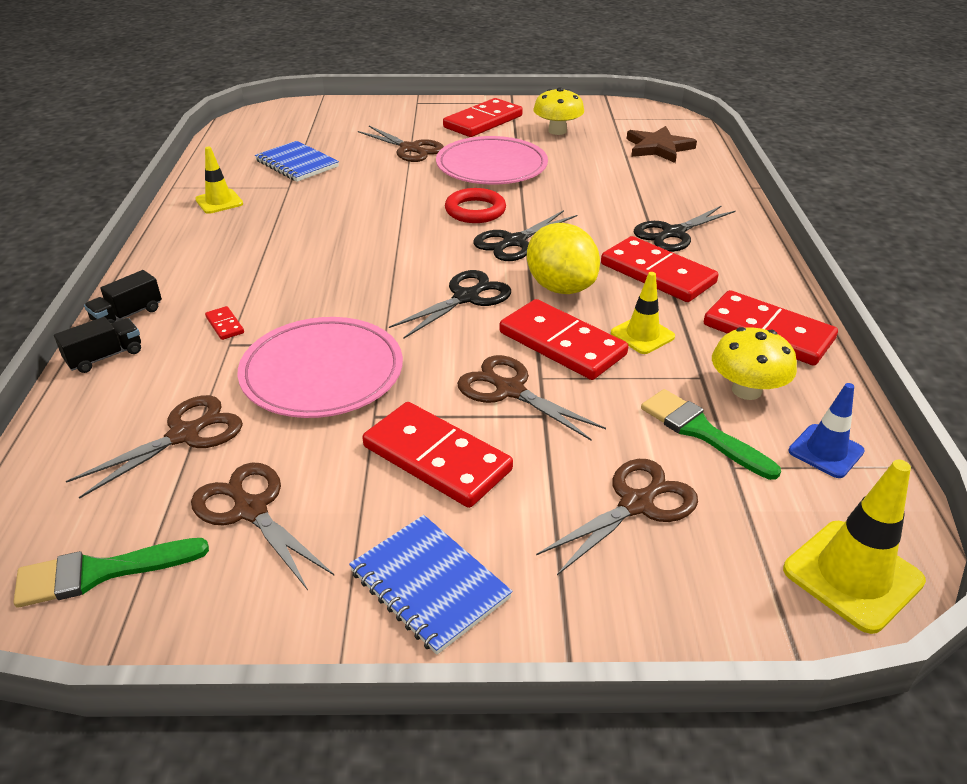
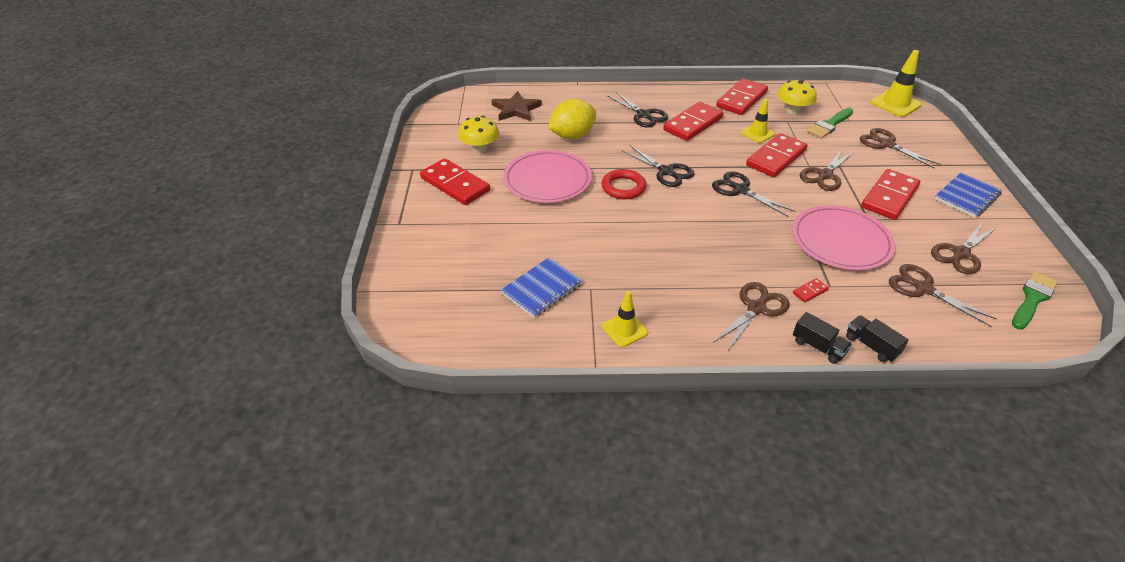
camera: 90 degrees left, 5 degrees up
green brush [13,538,209,608] -> green brush turned 120 degrees counterclockwise [1012,271,1058,330]
brown scissors [358,126,444,162] -> brown scissors moved to [713,282,790,352]
yellow lemon [527,223,600,294] -> yellow lemon moved to [548,99,596,139]
blue traffic cone [789,383,865,478] -> none

